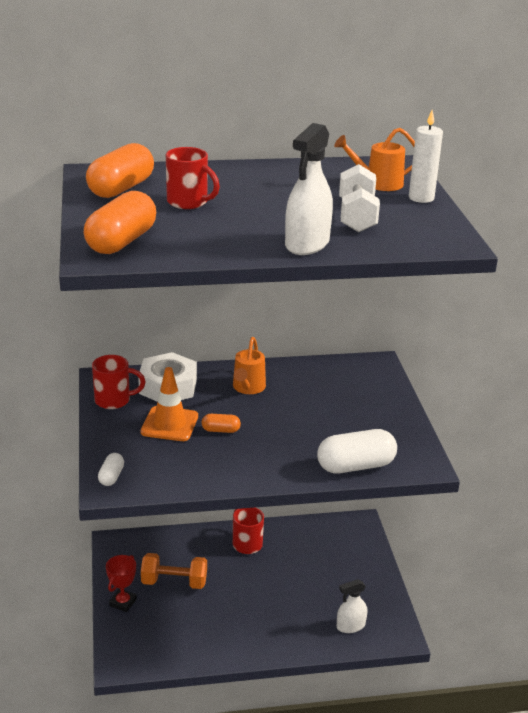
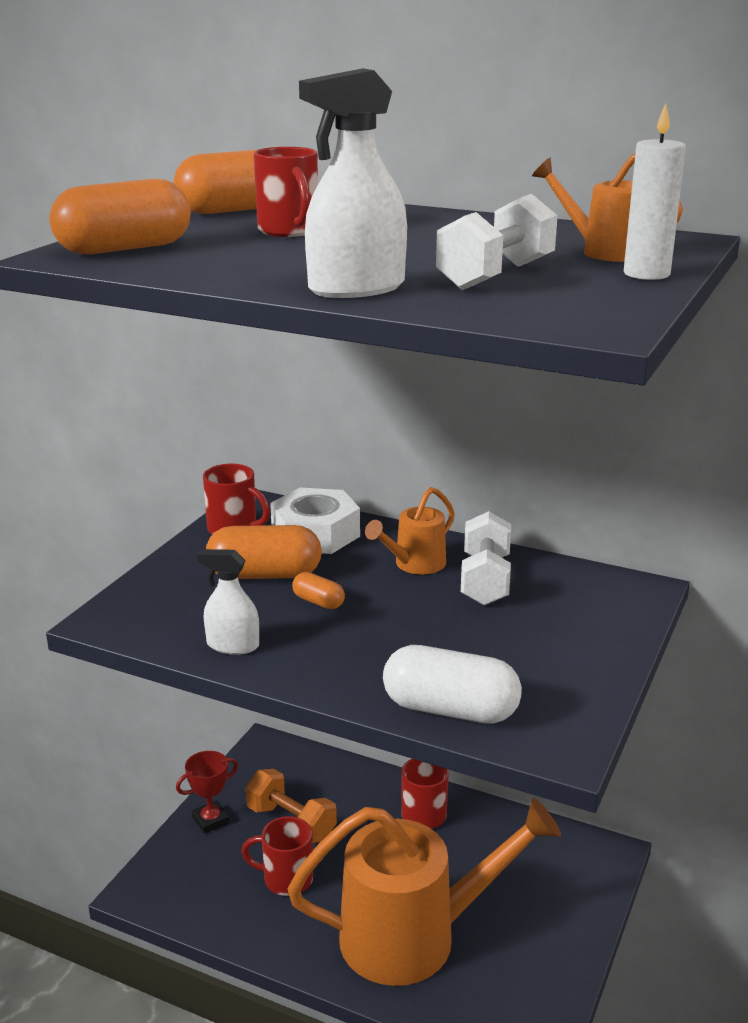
camera: 35 degrees right, 5 degrees down
white capsule [98,453,124,486] -> none
orange traffic cone [141,367,198,441] -> orange capsule [206,525,322,579]
white spray bottle [337,579,367,633] -> white spray bottle moved to [197,549,259,655]
none -> red mug [241,816,313,896]
none -> orange watering can [288,798,561,986]
none -> white dumbbell [461,511,511,605]

